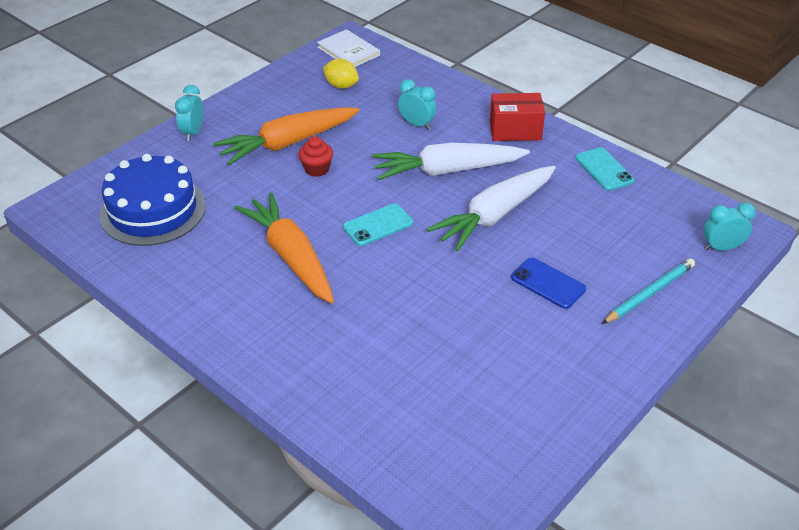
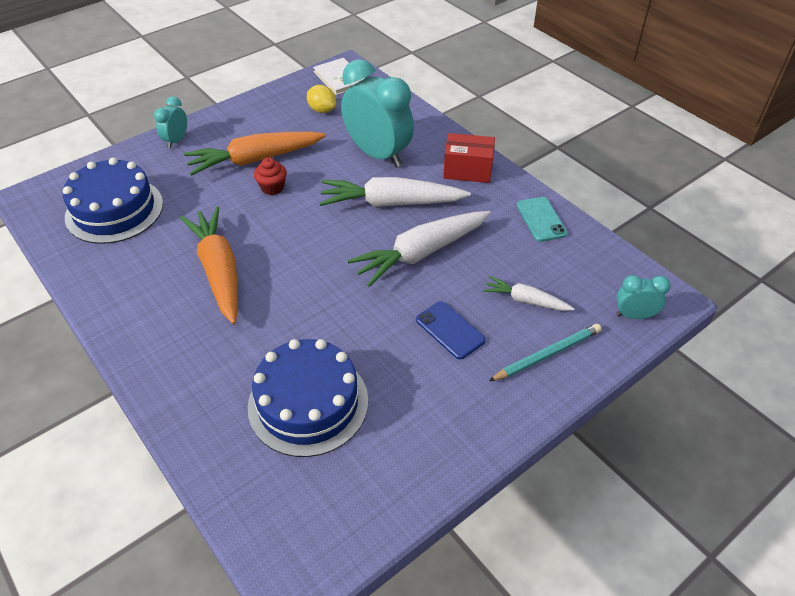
camera: 10 degrees right, 5 degrees up
turquoise phone [343,203,413,246] -> none
turquoise clock [398,79,437,130] -> turquoise clock [341,59,414,168], size x2.11
none -> blue cake [248,339,368,457]
none -> white carrot [483,276,574,311]

